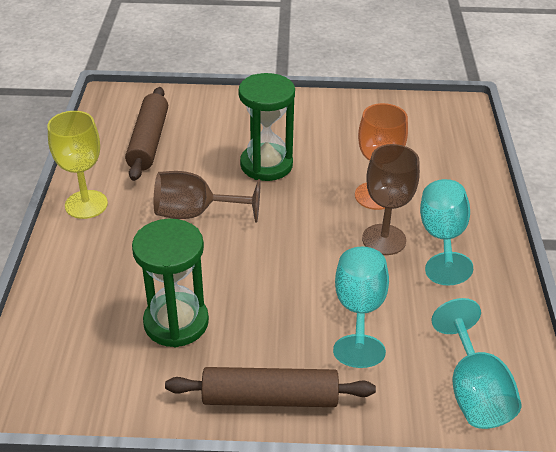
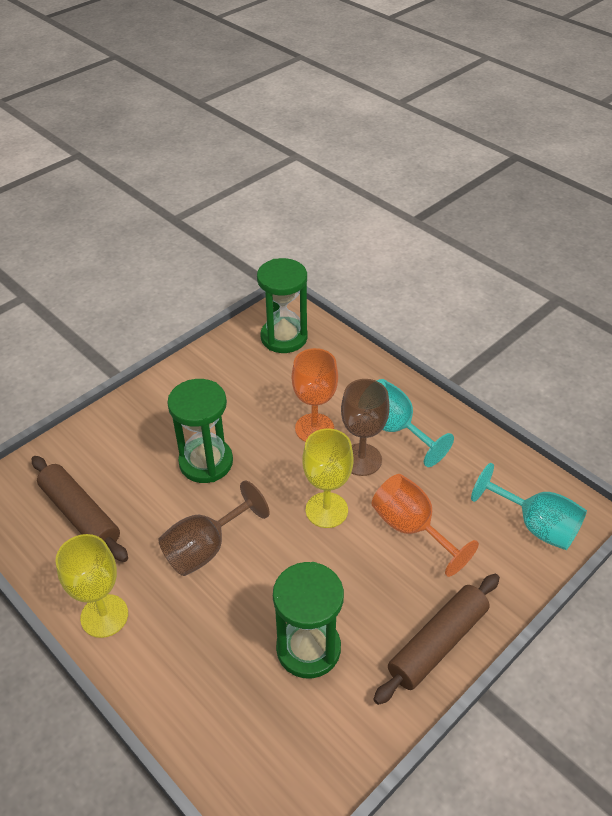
camera: 45 degrees left, 5 degrees up
turquoise goblet [333,247,389,368] -> orange goblet [372,474,479,577]
none -> green hourglass [257,258,308,353]
none -> yellow goblet [303,429,354,528]

